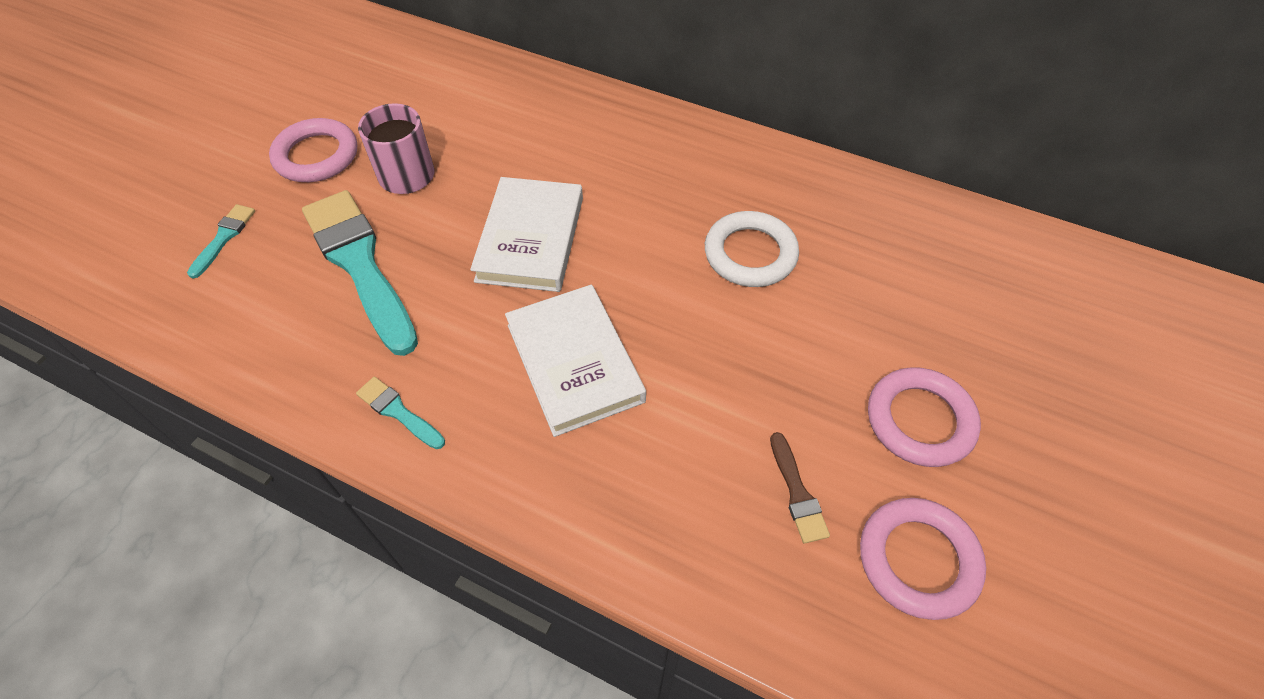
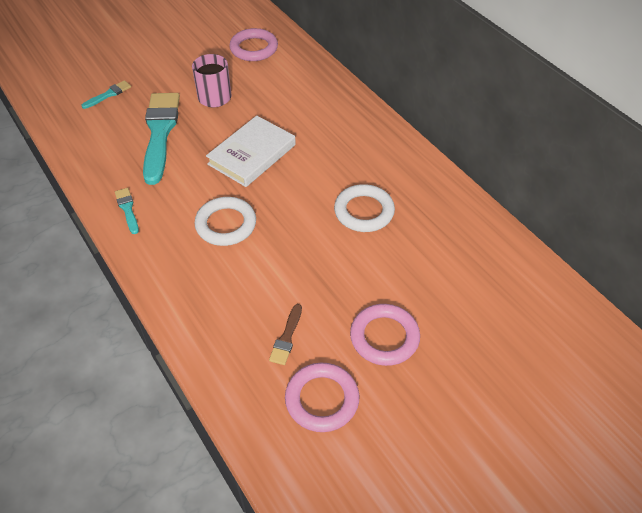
camera: 30 degrees right, 5 degrees down
pink ring [269,118,357,182] -> pink ring moved to [229,28,278,61]
white book [505,285,646,437] -> white ring [194,197,256,246]

